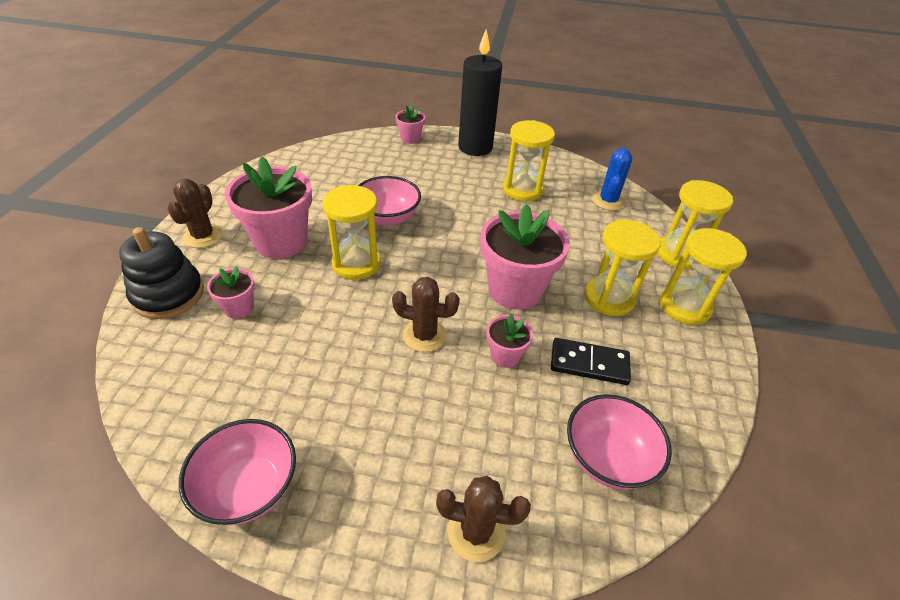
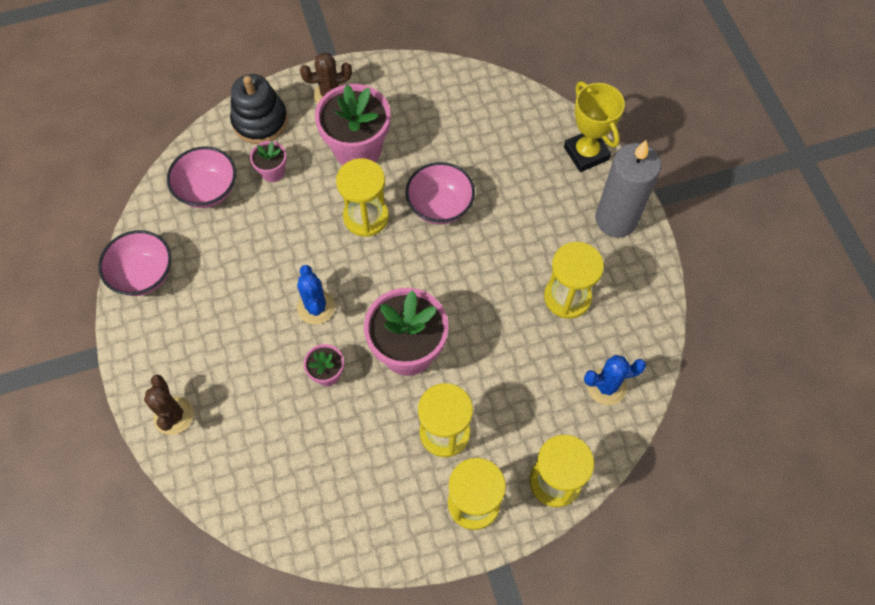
camera: 65 degrees right, 20 degrees up
brown cactus [392,277,460,352] -> blue cactus [297,265,335,325]
pink flower pot [396,105,425,144] -> yellow trophy [564,81,625,172]
black candle [458,29,502,156] -> grey candle [595,140,661,237]
black domino [551,338,631,385] -> none
pink bowl [567,394,672,490] -> pink bowl moved to [167,146,236,208]

